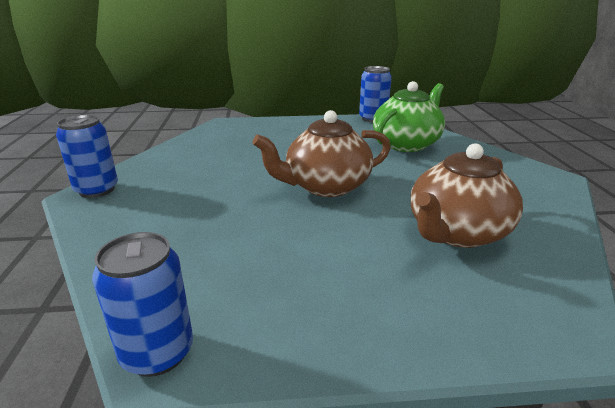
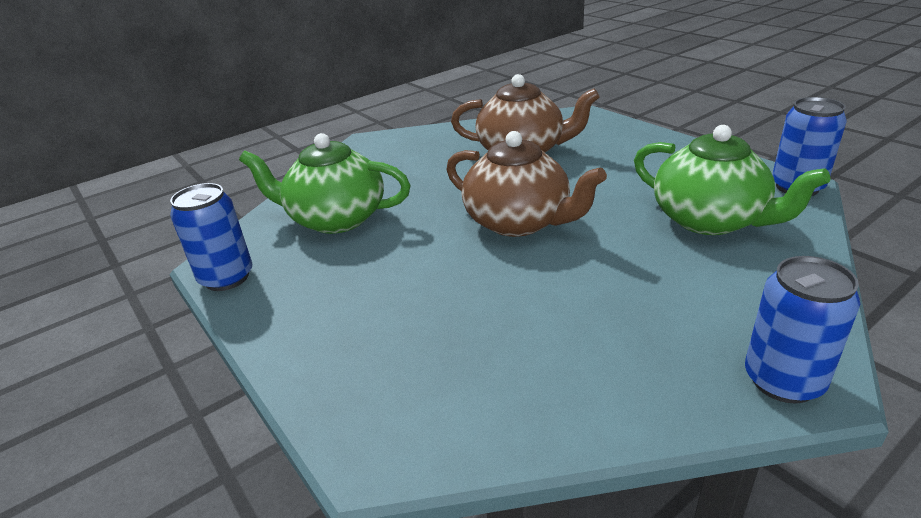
camera: 120 degrees left, 5 degrees up
none -> green teapot [634,125,830,235]

